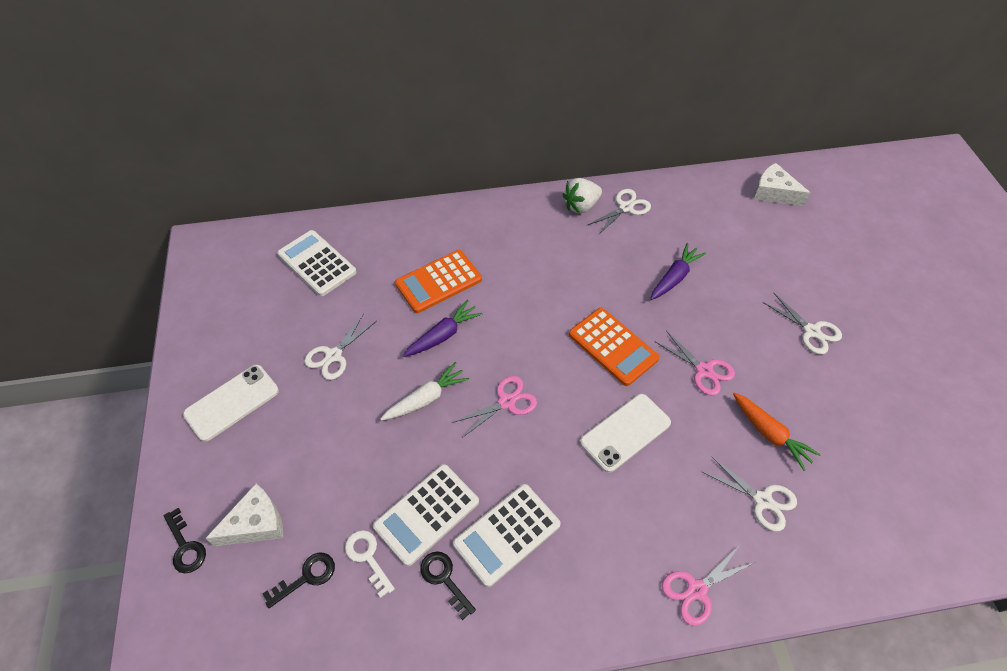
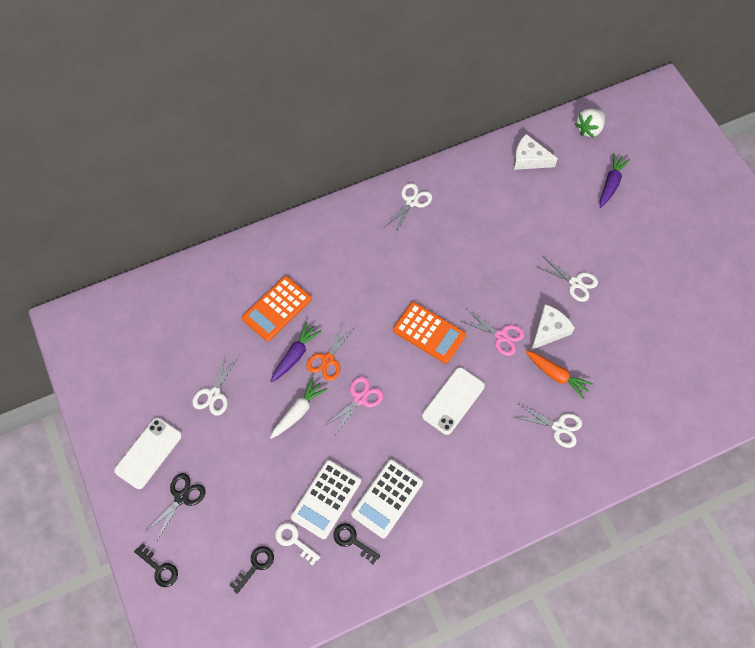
camera: 15 degrees left, 10 degrees up
white cheese [205,483,283,546] -> white cheese moved to [531,304,575,350]
white calculator [277,230,357,296] -> none
white strawberry [562,178,602,214] -> white strawberry moved to [575,109,605,138]
purple carrot [650,243,706,300] -> purple carrot moved to [600,153,630,208]
pink scissors [662,545,755,626] -> none
none -> black scissors [144,473,205,540]
none -> orange scissors [306,322,355,381]

